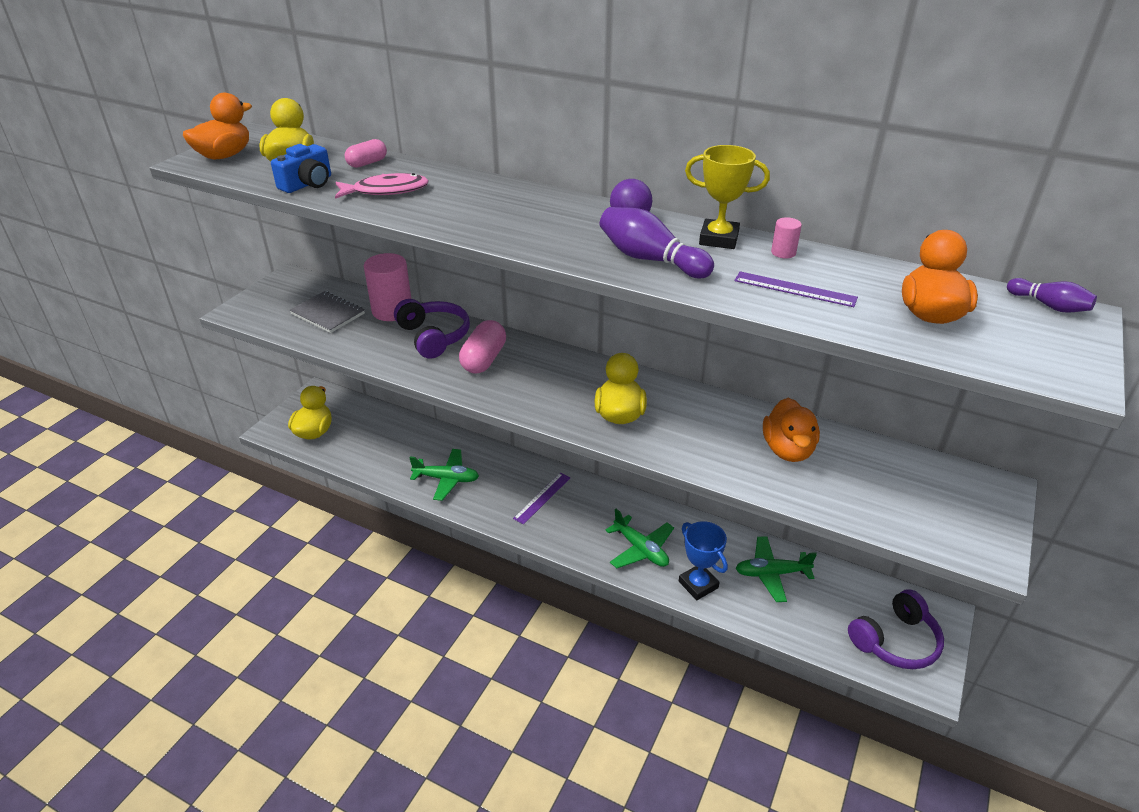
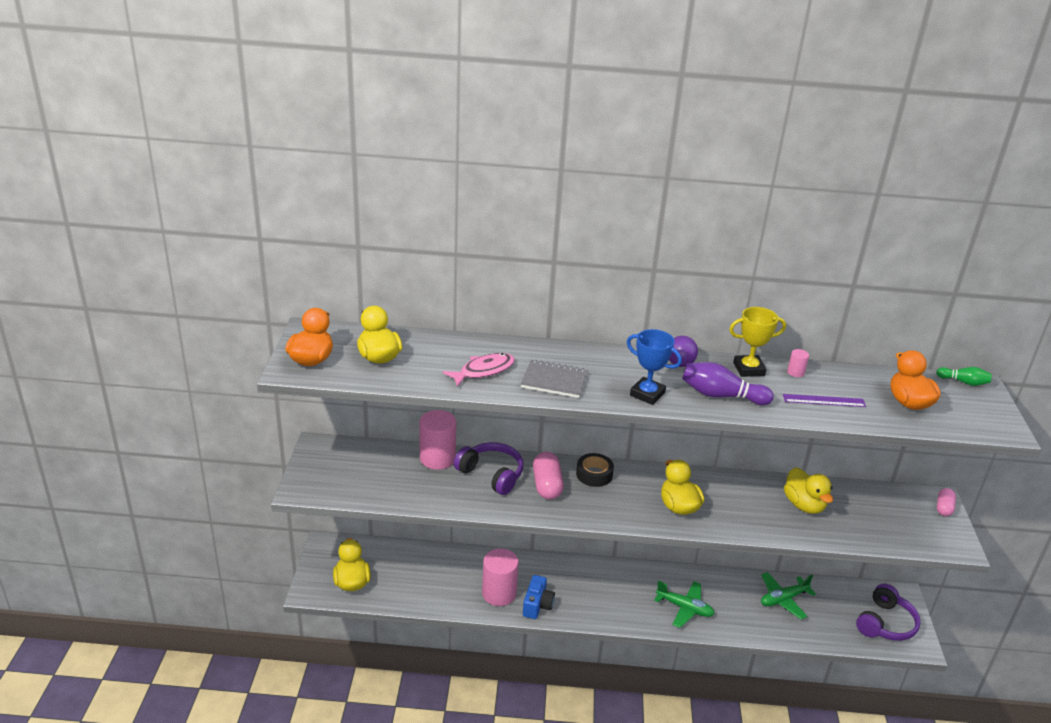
camera: 25 degrees left, 5 degrees down
blue camera [271,144,331,193] -> blue camera moved to [523,575,555,619]
grey notebook [290,291,365,333] -> grey notebook moved to [521,360,588,398]
pink capsule [345,139,387,168] -> pink capsule moved to [937,488,956,516]
green plane [409,449,479,501] -> pink cylinder [482,548,519,606]
purple ruler [513,473,570,524] -> none
blue trophy [679,521,728,600] -> blue trophy moved to [627,329,682,405]
orange duck [763,398,820,462] -> yellow duck [784,467,833,514]
purple bowling pin [1007,278,1097,313] -> green bowling pin [936,367,992,386]
none -> black tape [576,453,614,487]

